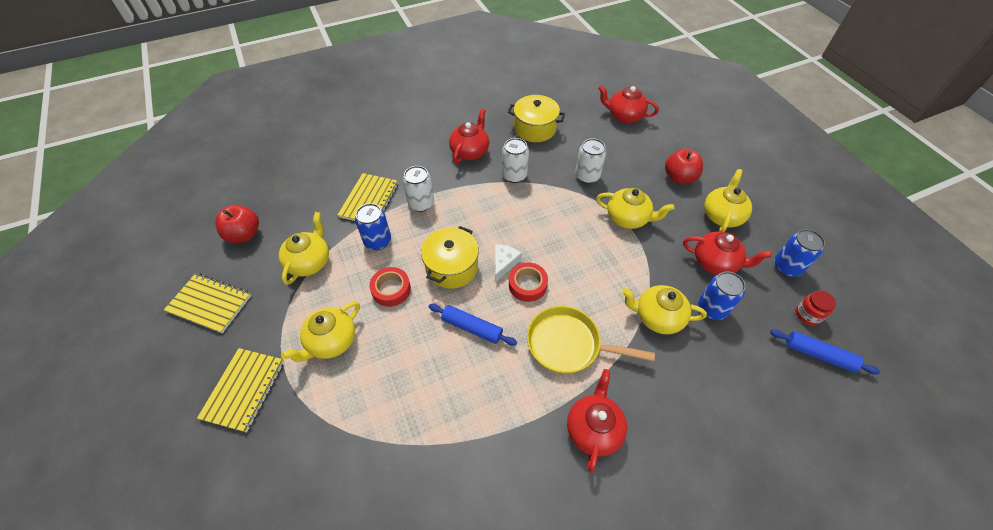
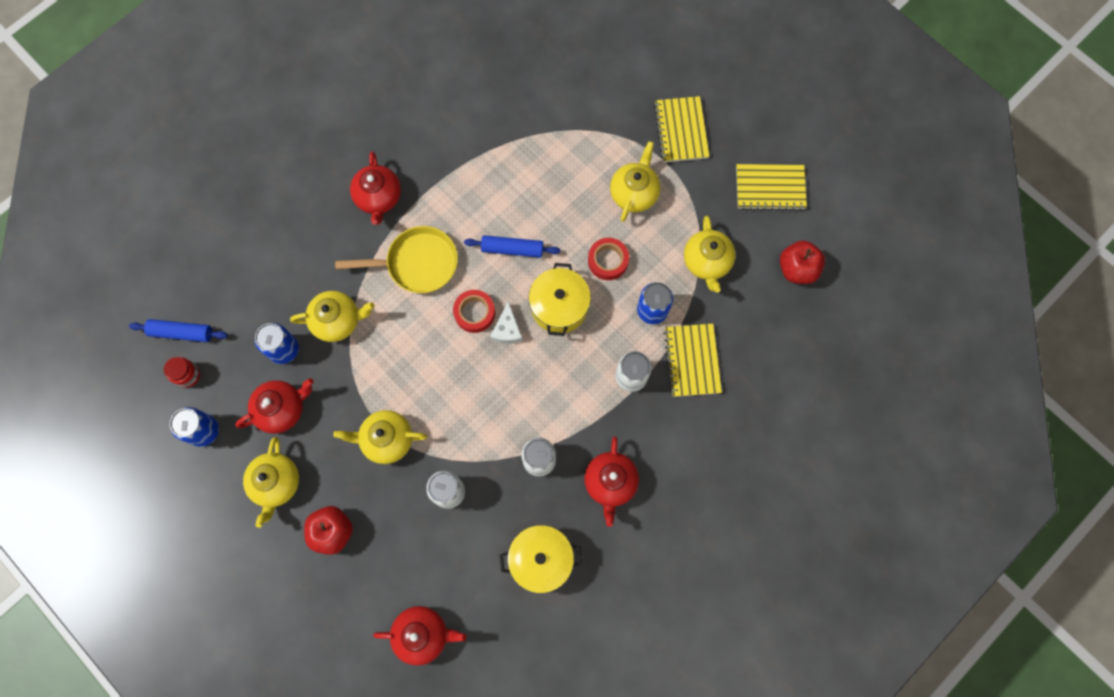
camera: 160 degrees right, 20 degrees up
red teapot [683,231,772,275] -> red teapot turned 150 degrees clockwise [235,378,314,434]

